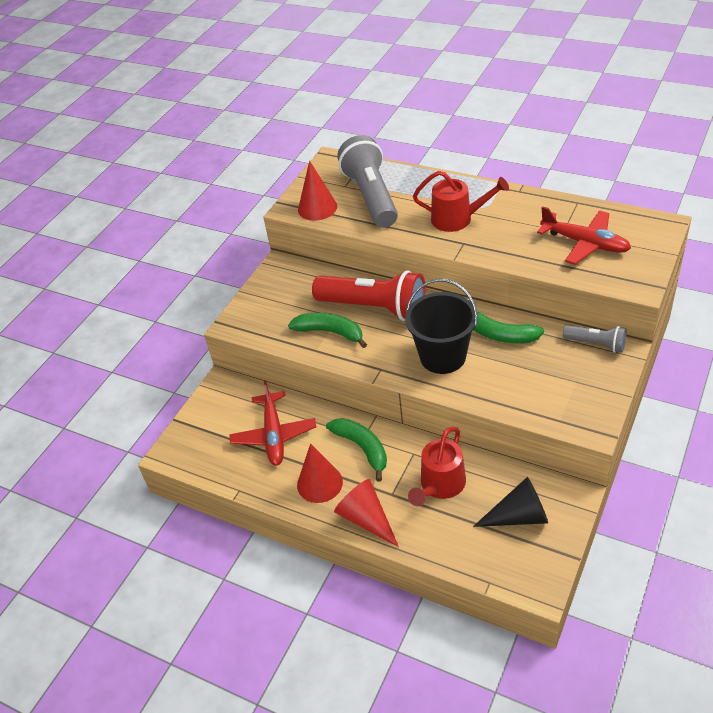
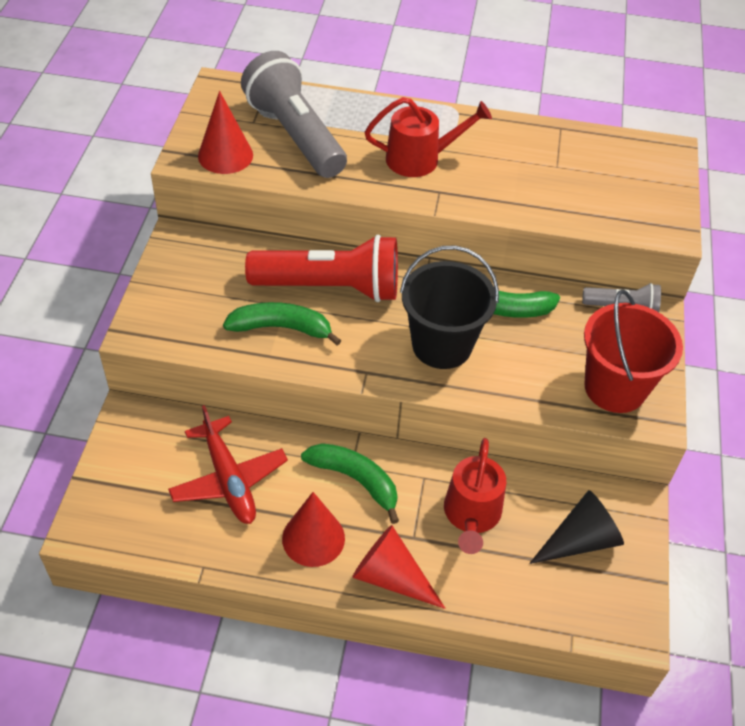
camera: 25 degrees left, 5 degrees up
red plane [537,206,631,265] -> none
none -> red bucket [584,290,683,413]

